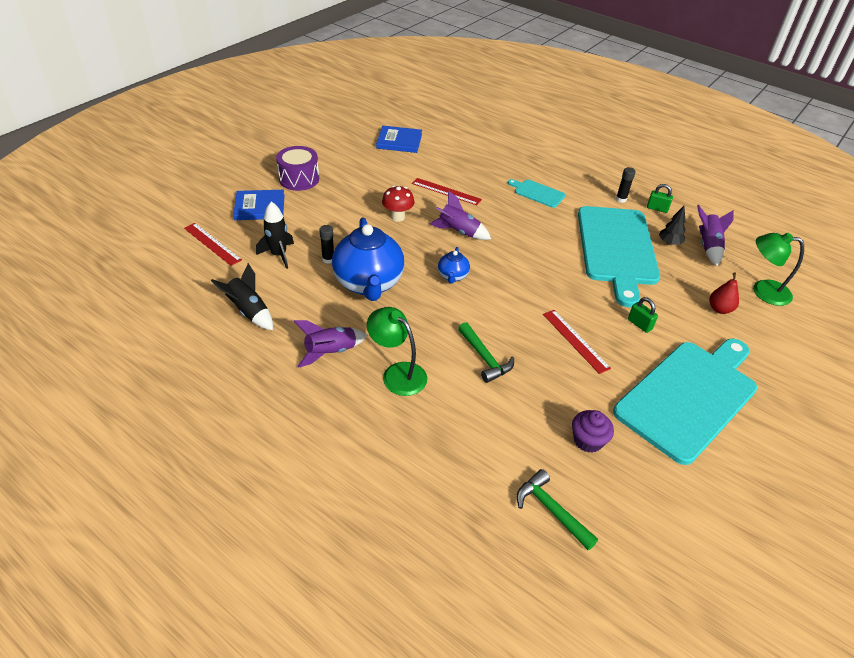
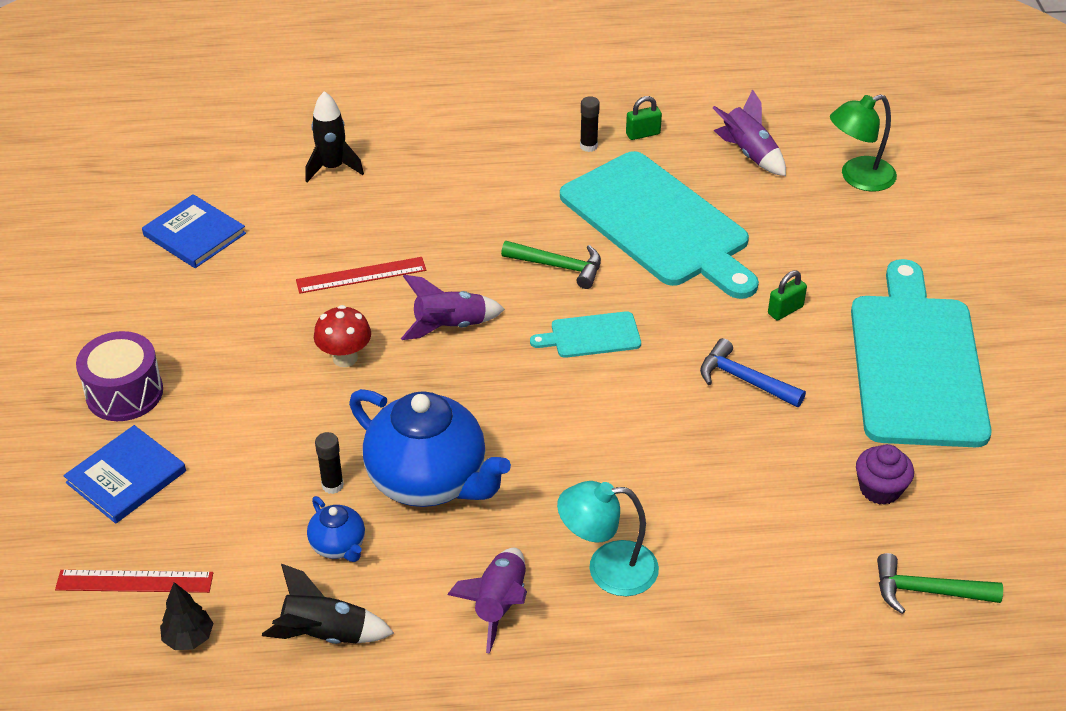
camera: 40 degrees left, 0 degrees up
black rocket [256,201,294,269] -> black rocket moved to [305,91,364,182]
green lamp [367,307,427,396] -> turquoise lamp [557,481,659,596]
blue book [376,126,422,153] -> blue book turned 75 degrees clockwise [142,194,246,268]
blue teapot [438,247,470,284] -> blue teapot moved to [307,496,365,562]
green hammer [458,322,514,383] -> green hammer moved to [501,241,601,289]
turquoise cutting board [508,179,566,208] -> turquoise cutting board moved to [530,311,641,358]
red ruler [543,310,611,374] -> blue hammer [700,338,806,407]
green padlock [628,297,658,333] -> green padlock turned 45 degrees counterclockwise [768,270,807,320]
black tree [659,206,686,245] -> black tree moved to [160,582,213,650]
red pear [709,273,739,314] -> none

